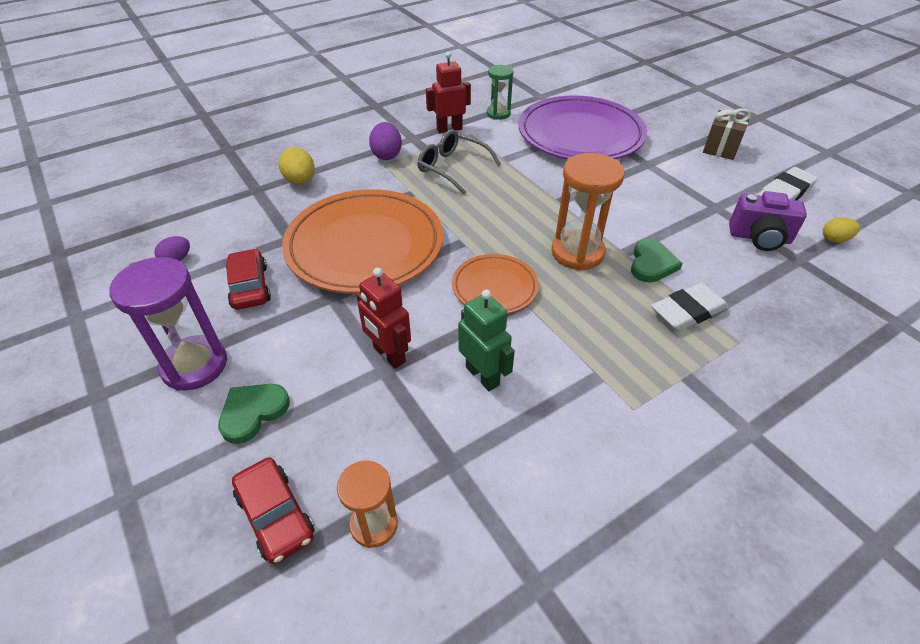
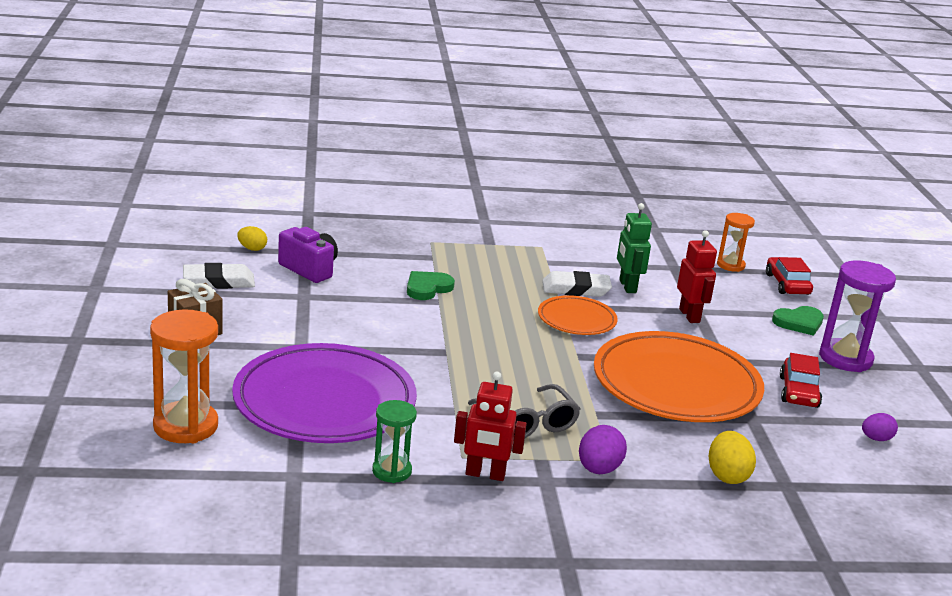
camera: 155 degrees left, 20 degrees down
orange hourglass [551,153,625,271] -> orange hourglass moved to [150,309,218,443]
white eraser [651,283,728,331] -> white eraser moved to [542,271,612,297]

